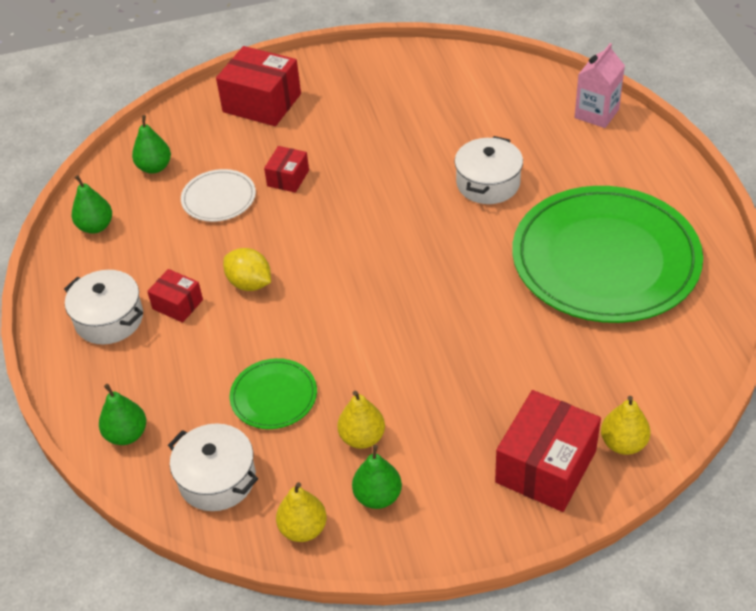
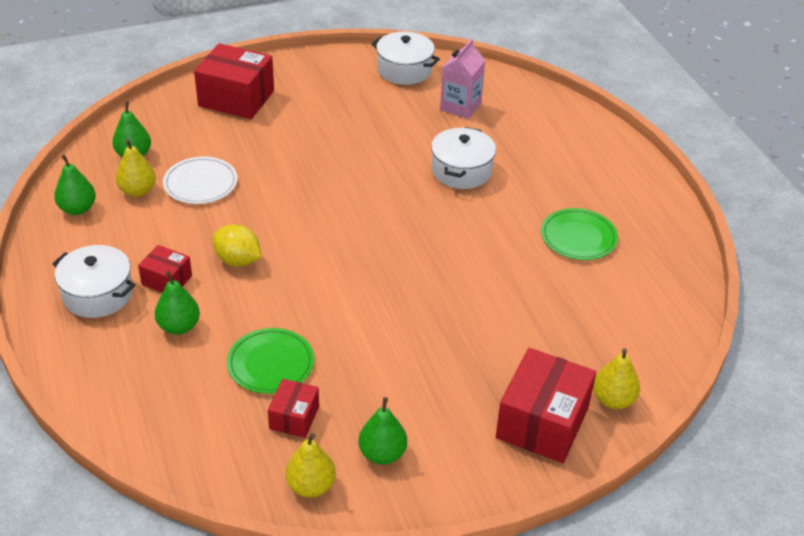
camera: 10 degrees left, 5 degrees down
green pear [99,384,146,445] -> green pear moved to [155,271,200,335]
white pot [168,423,258,511] -> white pot moved to [371,31,440,85]
red box [264,146,309,193] -> red box moved to [268,379,319,438]
yellow pear [337,391,385,449] -> yellow pear moved to [116,139,156,197]
green plate [512,186,703,323] -> green plate [541,208,618,260], size x0.43
pink carton [575,43,625,128] -> pink carton moved to [440,39,485,119]

